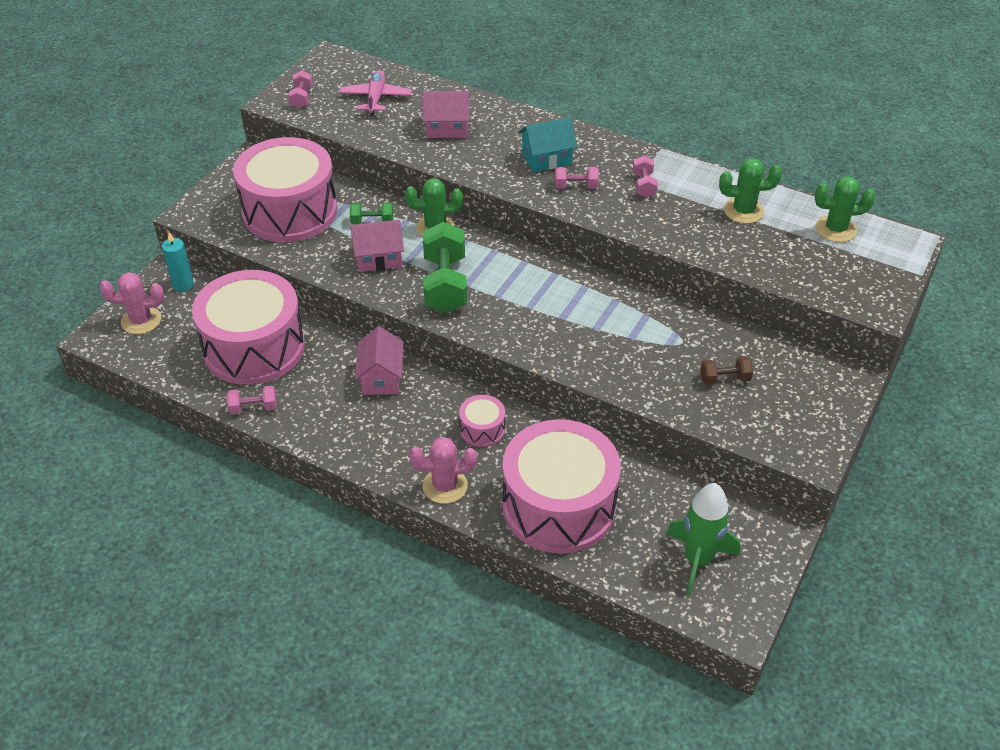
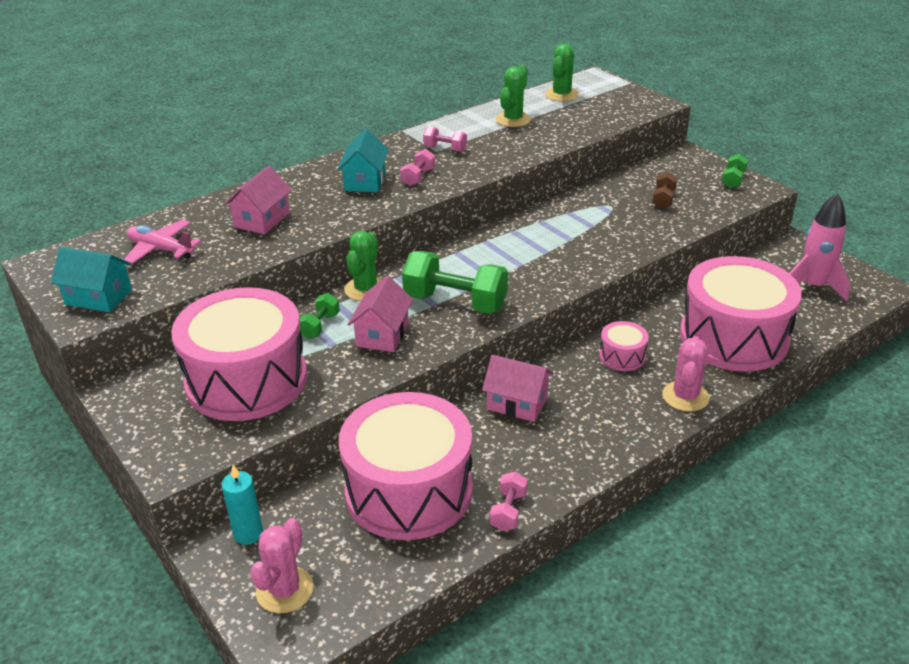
camera: 65 degrees left, 10 degrees down
pink dumbbell [288,71,313,109] -> turquoise house [51,247,132,312]
green rocket [666,483,740,595] -> pink rocket [789,193,850,301]
none -> green dumbbell [722,154,748,189]

